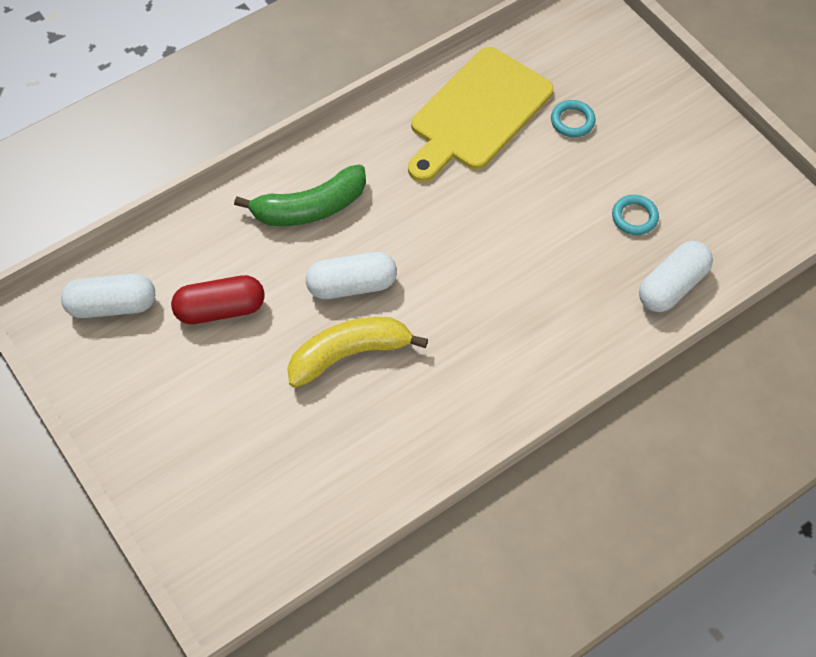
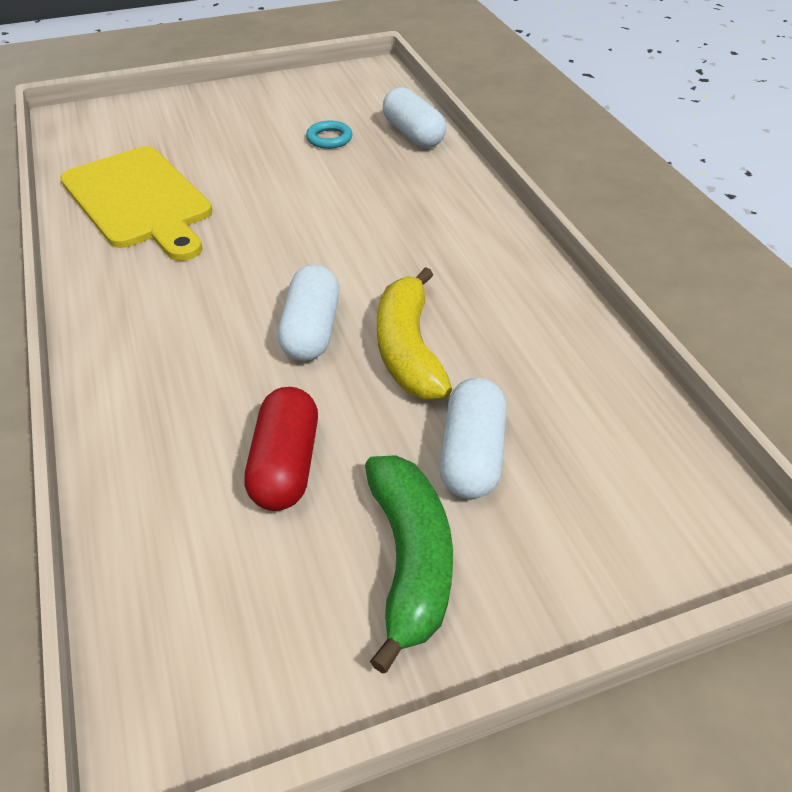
camera: 75 degrees left, 15 degrees down
white capsule [61,274,155,318] -> white capsule moved to [439,378,506,499]
green banana [234,165,366,226] -> green banana moved to [365,455,453,674]
turquoise ring [551,100,596,137] -> none

